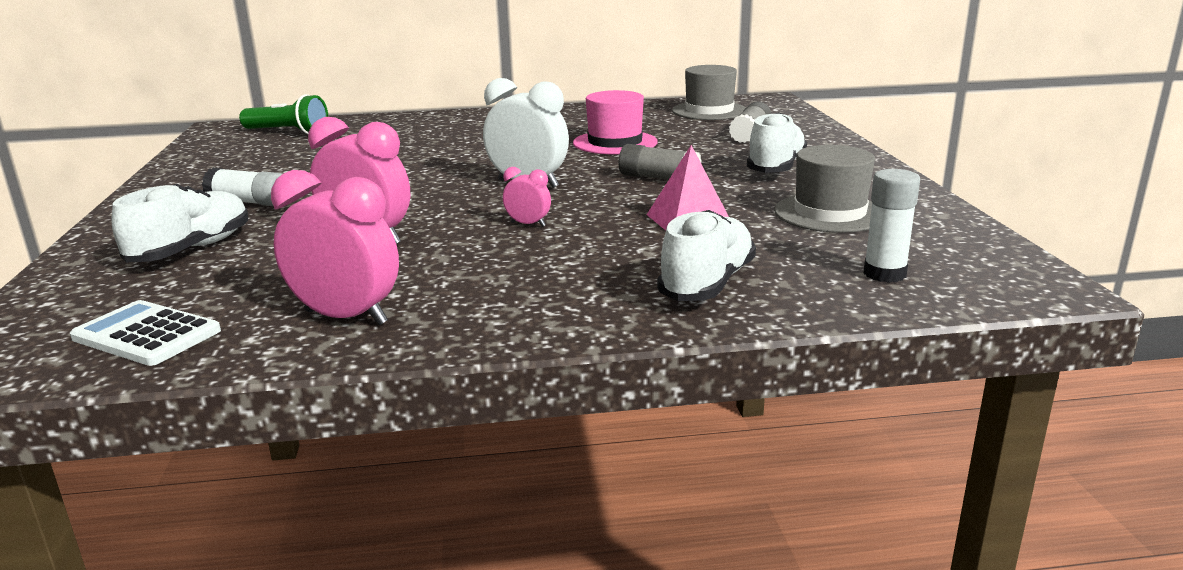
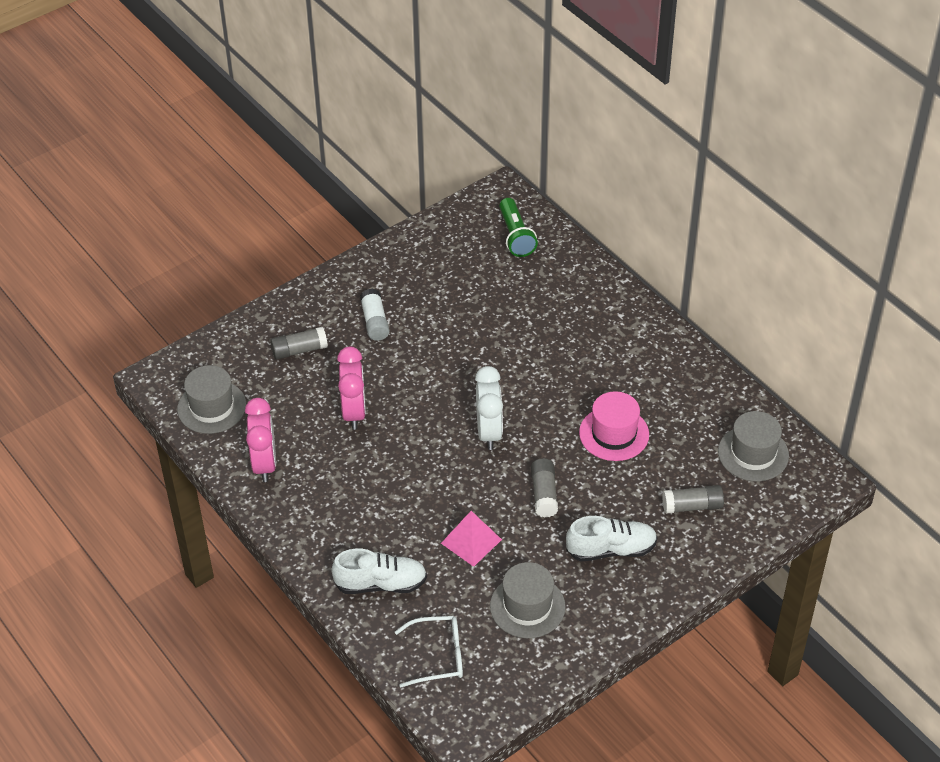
camera: 60 degrees right, 25 degrees up
white calculator [70,300,221,366] -> grey hat [177,365,246,434]
white shoe [111,184,248,262] -> grey glue stick [270,327,328,360]
pink clock [503,167,551,227] -> none
white glue stick [863,169,920,283] -> white glasses [395,616,463,687]

